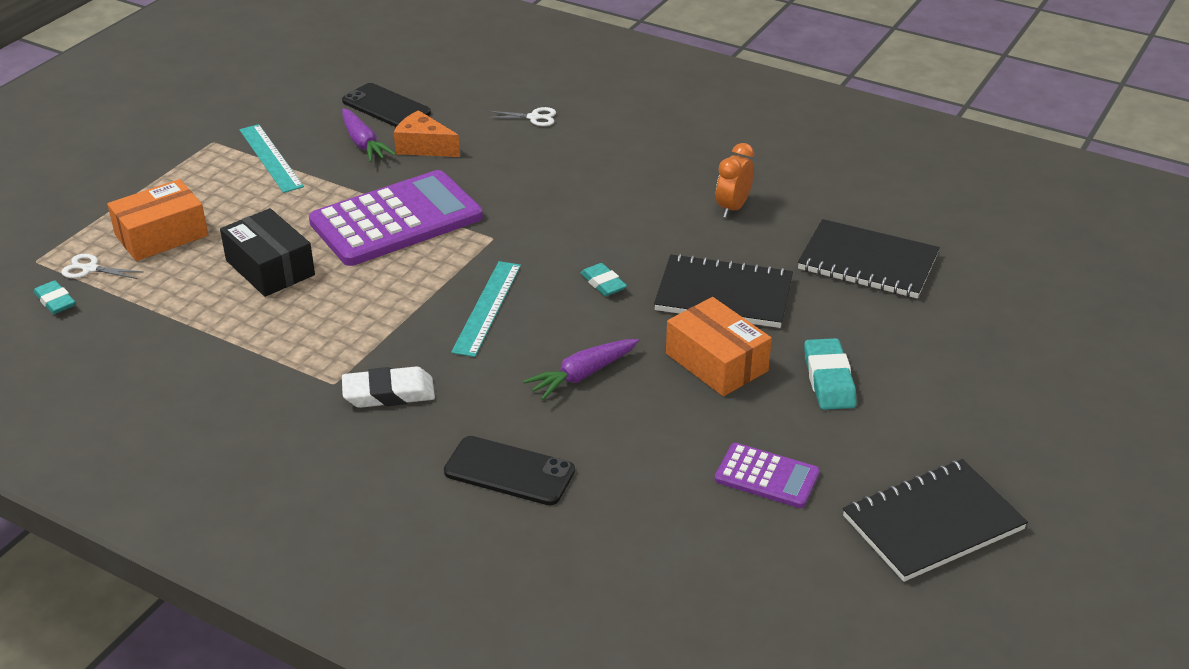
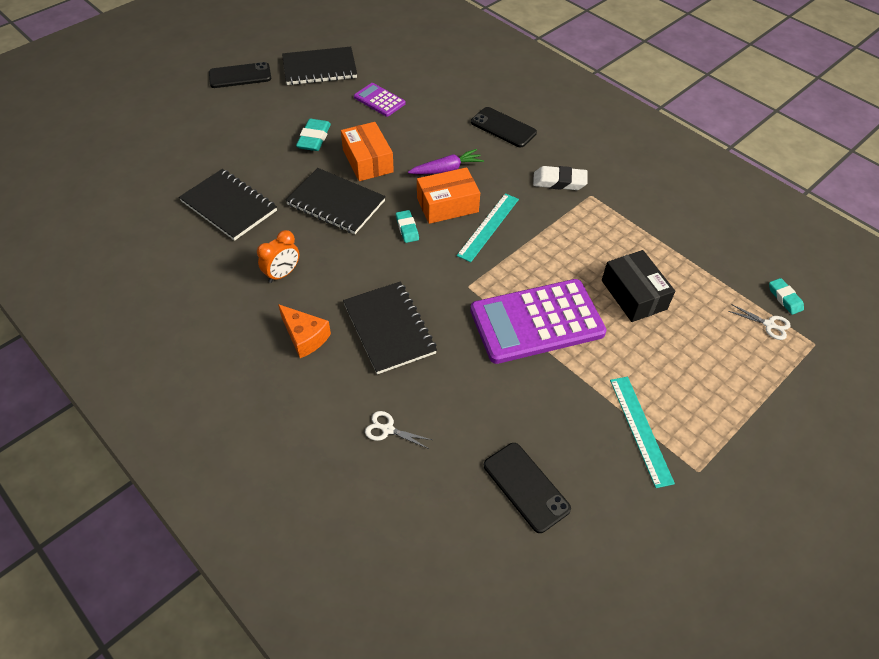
camera: 165 degrees left, 15 degrees up
orange box [107,179,208,261] -> orange box moved to [417,167,480,224]
purple carrot [342,108,396,162] -> none
orange cheese [394,110,460,157] -> orange cheese moved to [278,304,331,358]
none -> black phone [209,62,271,88]
none -> black notebook [343,281,437,374]

